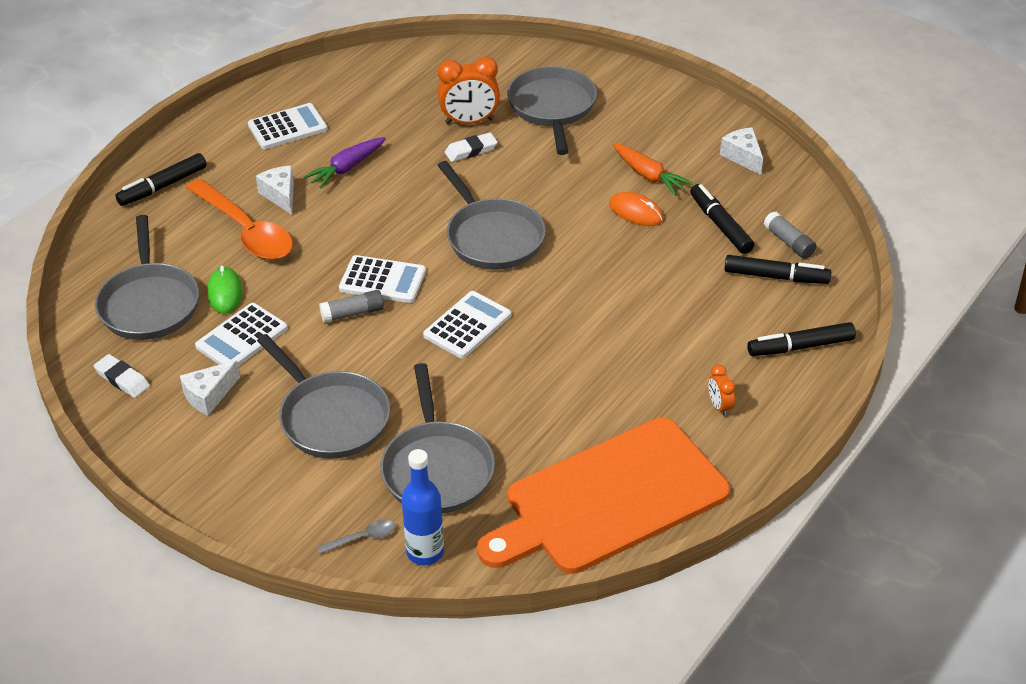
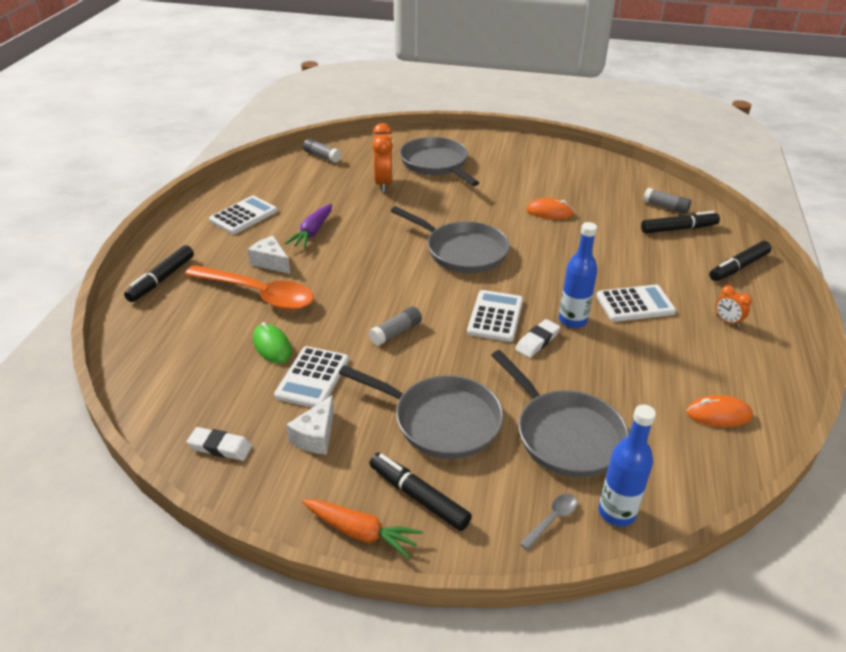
camera: 25 degrees left, 5 degrees down
grey pan [95,215,199,340] -> none
white calculator [339,255,426,303] -> white calculator moved to [596,285,676,322]
orange clock [438,57,500,125] -> orange clock turned 60 degrees counterclockwise [372,123,393,192]
white eraser [445,132,497,162] -> white eraser moved to [515,319,560,358]
orange cutting board [477,418,730,574] -> orange mouse [686,395,753,427]
orange carrot [613,143,693,195] -> orange carrot moved to [302,499,423,559]
black marker [690,184,754,254] -> black marker moved to [369,453,472,531]
white cheese [720,127,763,175] -> none
none -> grey glue stick [303,139,341,163]
none -> blue bottle [559,222,597,328]

